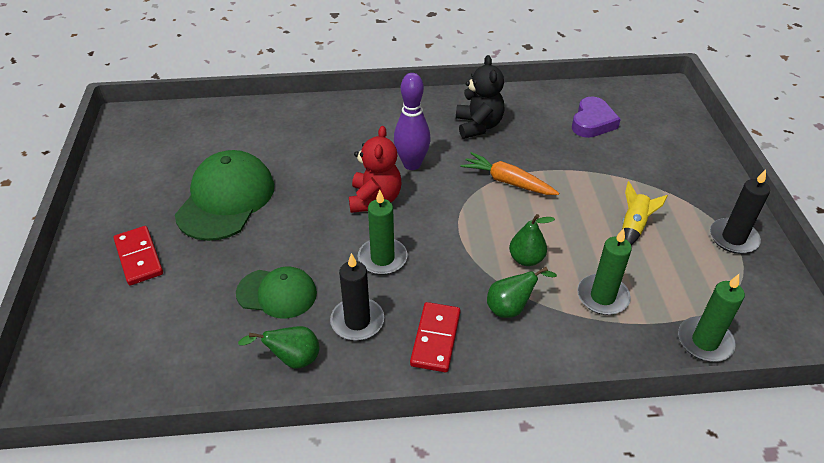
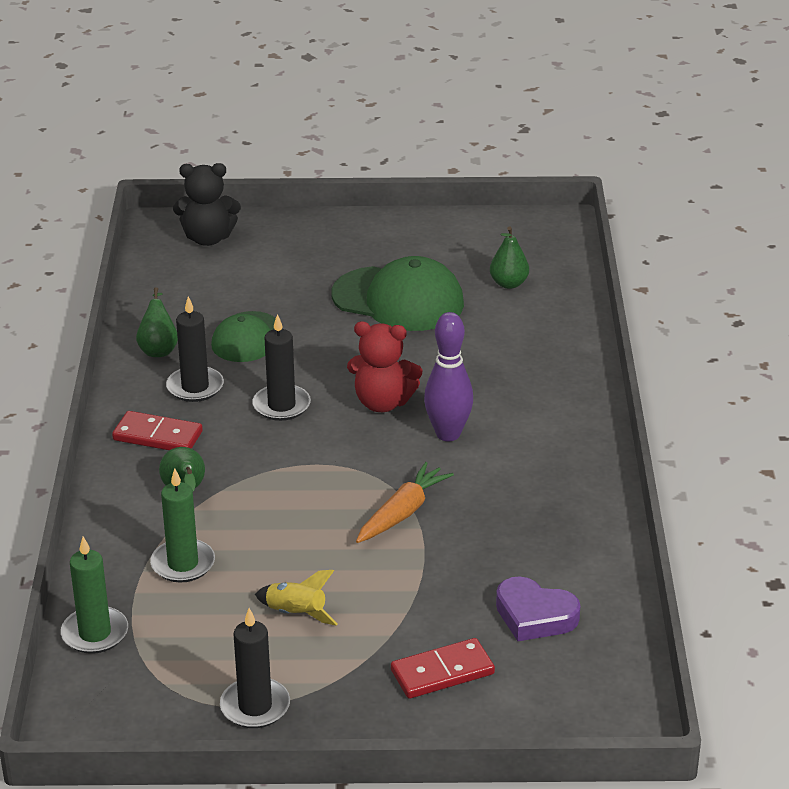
camera: 95 degrees right, 10 degrees down
red domino [114,226,163,285] -> red domino moved to [391,638,495,699]
green candle [358,190,408,275] -> black candle [252,314,311,421]
black teddy bear [456,55,504,139] -> black teddy bear moved to [173,163,241,246]
green pear [509,214,555,266] -> green pear moved to [490,226,529,289]

